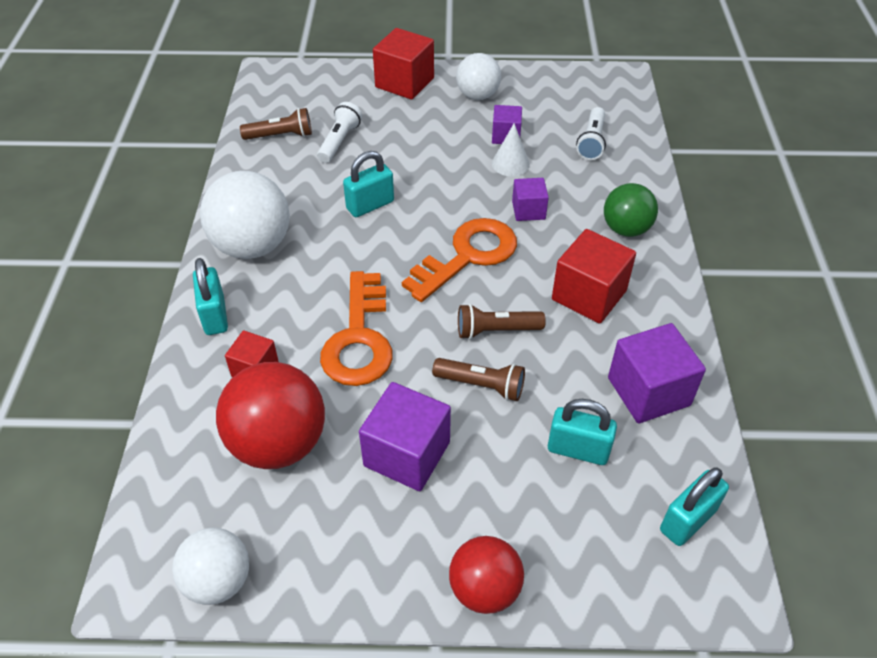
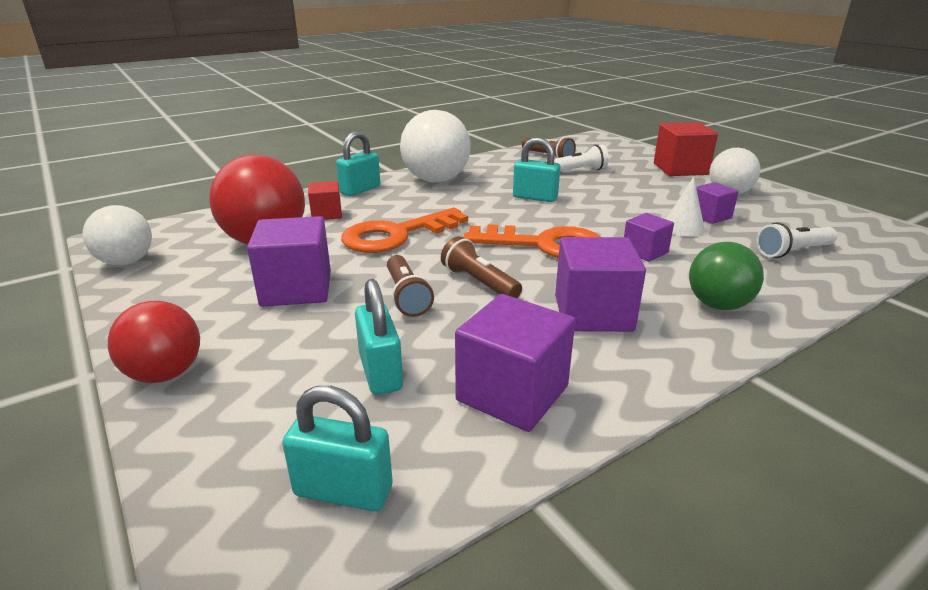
camera: 55 degrees right, 20 degrees down
red cube [552,229,636,324] -> purple cube [555,237,646,332]

